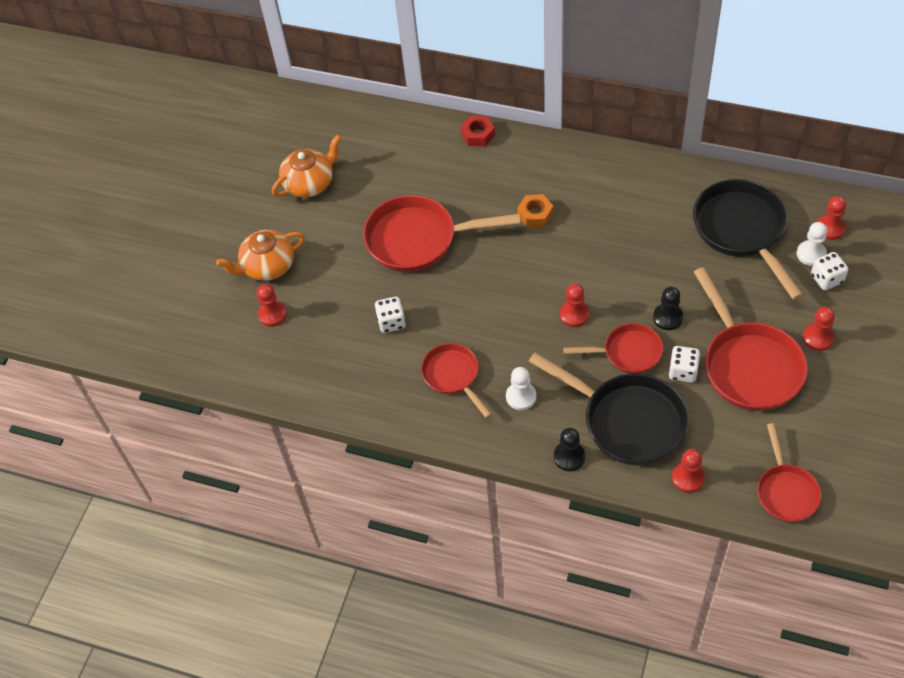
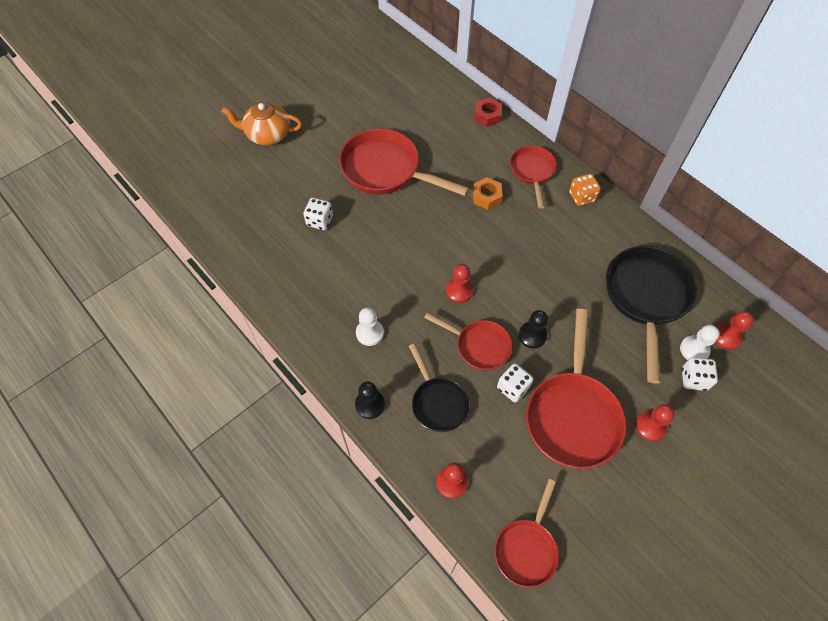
camera: 25 degrees right, 5 degrees up
red pawn [257,284,287,327] -> none
orange teapot [272,135,341,198] -> none
red pan [421,343,492,418] -> red pan moved to [510,146,557,209]
black pan [528,352,689,466] -> black pan [409,343,469,432], size x0.59
none -> orange dice [569,174,601,206]

